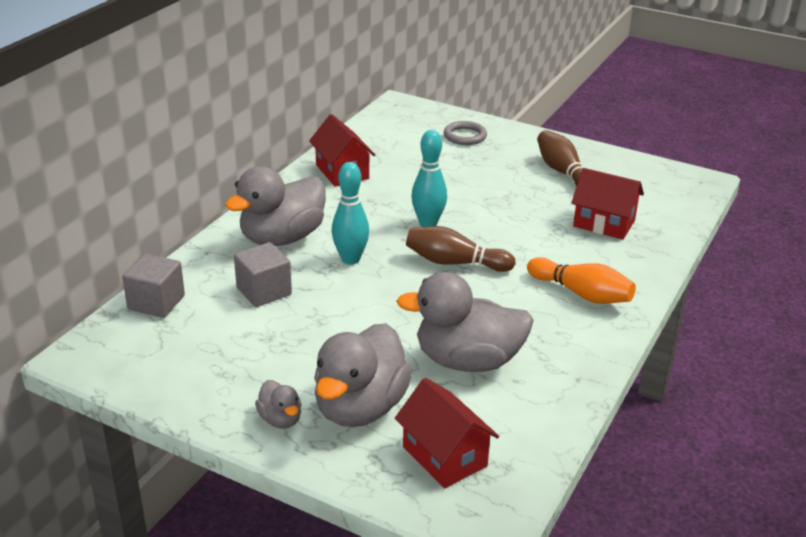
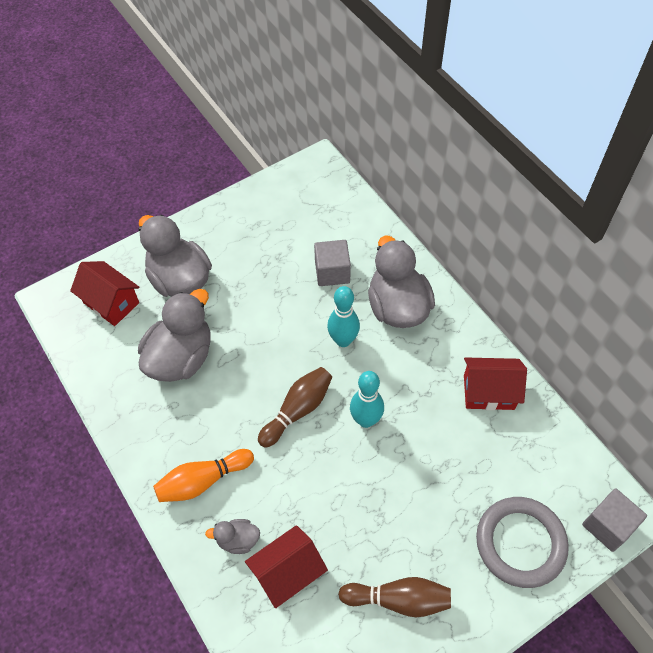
camera: 120 degrees right, 25 degrees up
grey cube [122,254,185,318] -> grey cube moved to [582,488,647,552]
grey duck [255,380,301,429] -> grey duck moved to [205,519,260,554]
red house [395,378,499,488] -> red house turned 45 degrees clockwise [70,261,139,326]
grey ring [444,121,487,145] -> grey ring [476,497,569,588], size x1.76

